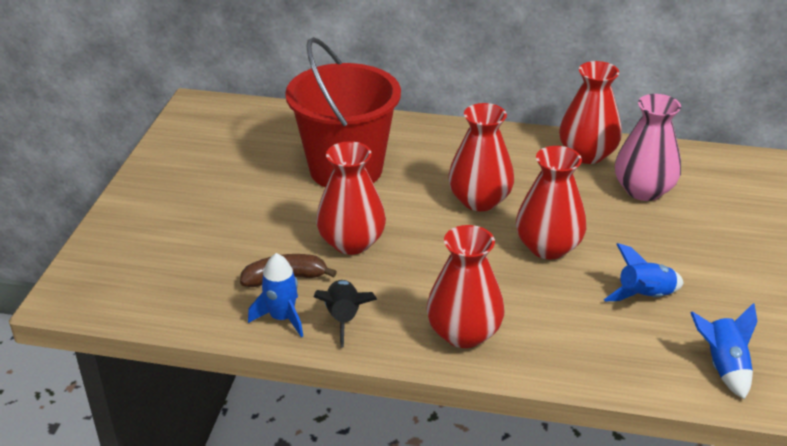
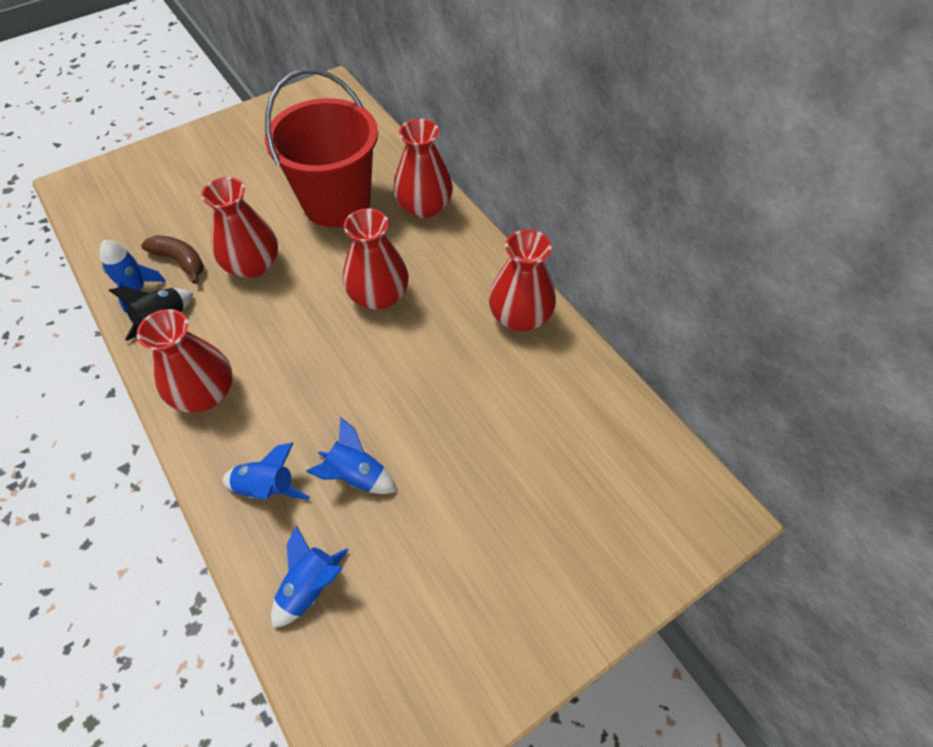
camera: 45 degrees right, 20 degrees up
red vase [516,146,586,259] -> red vase moved to [393,119,453,219]
pink vase [615,94,681,201] -> none
none -> blue rocket [222,443,310,500]

